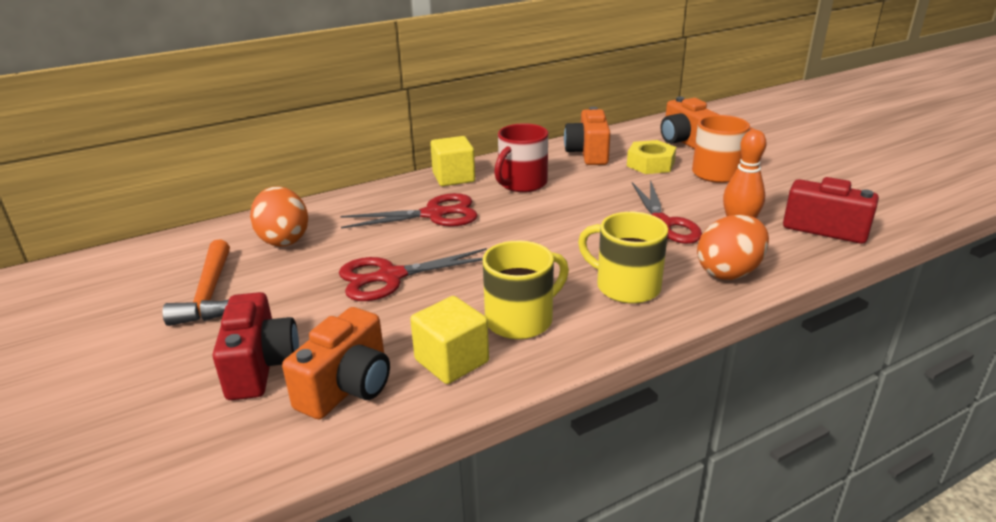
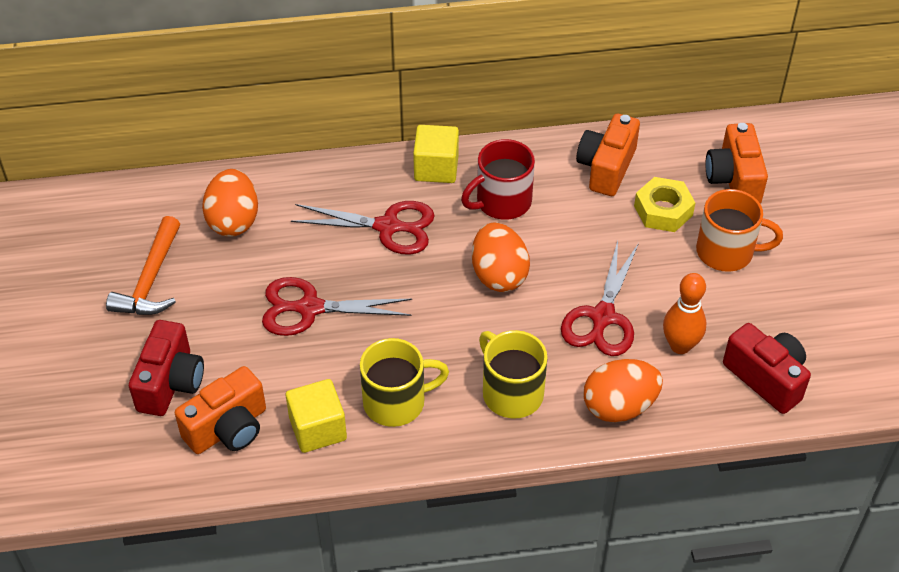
camera: 20 degrees right, 20 degrees up
none -> orange egg [472,222,530,292]

